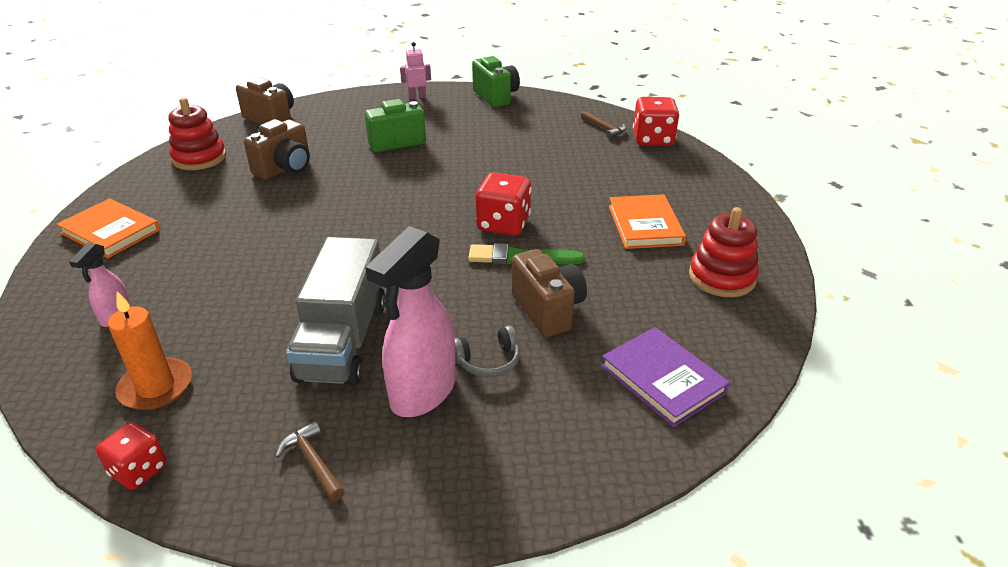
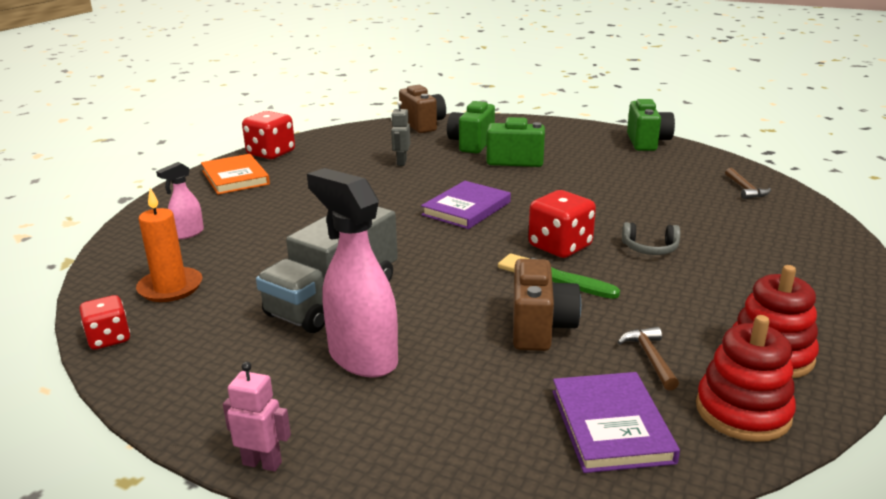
camera: 30 degrees right, 10 degrees down
red stacking toy [169,98,226,170] -> red stacking toy moved to [696,315,796,442]
brown camera [244,119,310,180] -> grey robot [391,101,410,166]
brown hammer [275,421,345,501] -> brown hammer moved to [618,327,679,390]
pink spray bottle [365,226,456,417] -> pink spray bottle turned 75 degrees clockwise [307,168,398,377]
pink robot [400,42,431,100] -> pink robot moved to [223,362,291,472]
grey headphones [455,325,520,377] -> grey headphones moved to [622,222,680,255]
orange book [609,194,686,249] -> none
red dice [633,97,679,146] -> red dice moved to [242,111,295,159]
none -> purple book [421,181,511,229]
none -> green camera [447,100,495,153]

